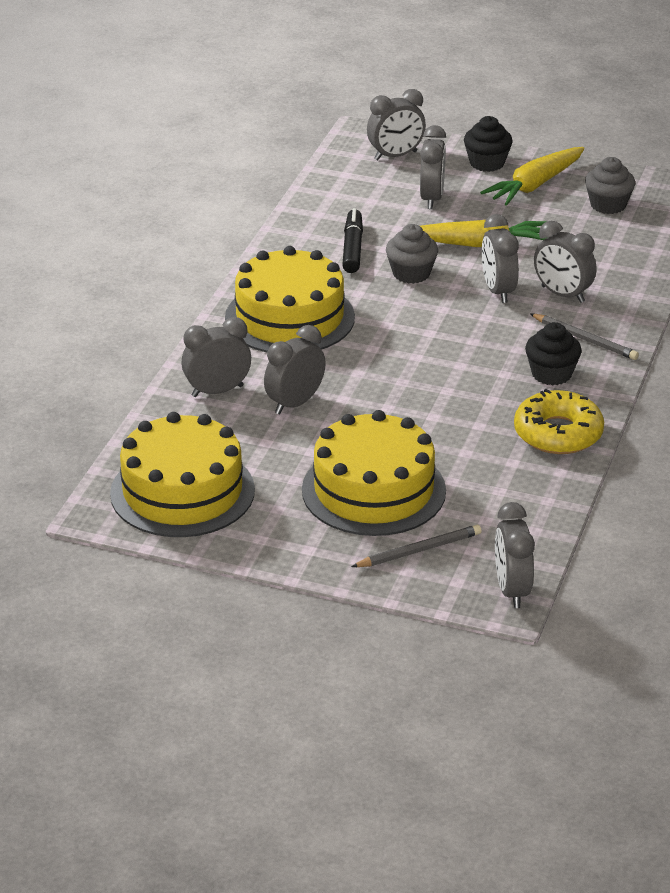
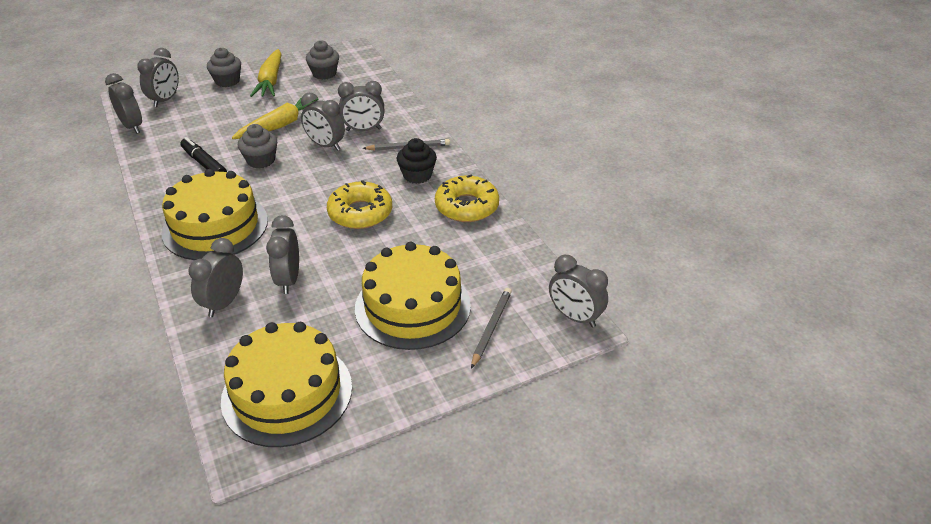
camera: 45 degrees left, 5 degrees up
grey clock [420,125,446,209] -> grey clock moved to [105,73,142,134]
black cupcake [464,116,513,172] -> grey cupcake [207,47,241,87]
none -> yellow donut [327,180,392,229]

